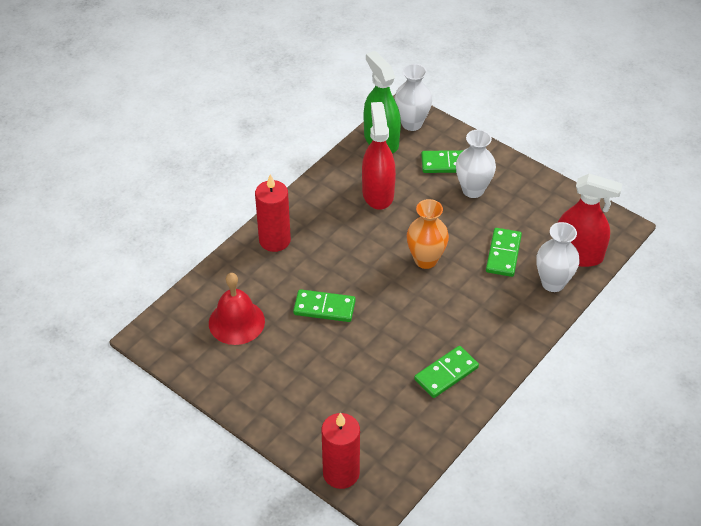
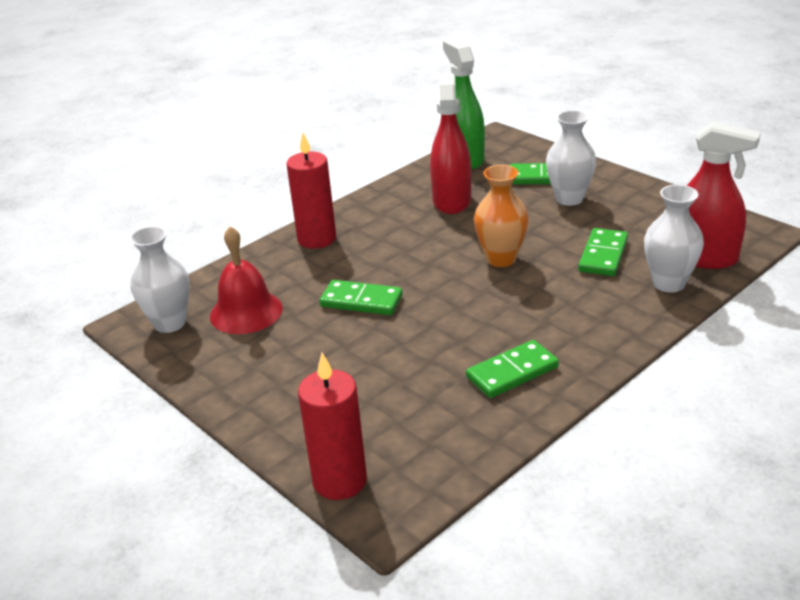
camera: 10 degrees right, 15 degrees down
white vase [394,64,432,131] -> white vase moved to [129,226,190,333]

